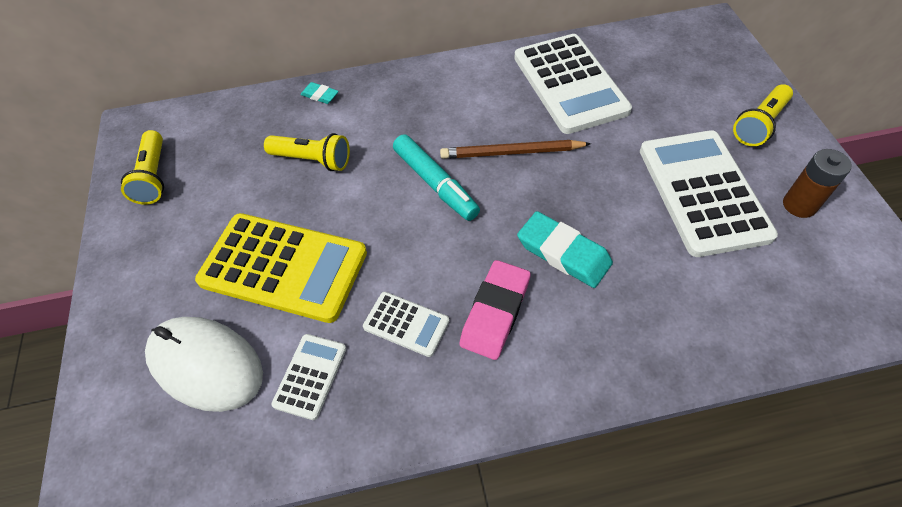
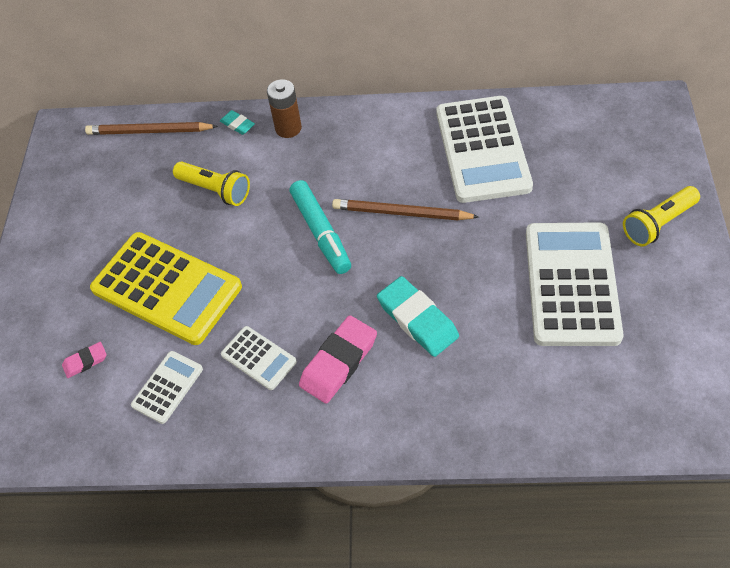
camera: 15 degrees right, 0 degrees up
yellow flashlight [121,130,164,205] -> none
white mouse [145,317,263,412] -> pink eraser [62,342,107,378]
brown battery [783,149,852,218] -> brown battery moved to [267,79,302,138]
none -> brown pencil [85,122,218,135]

